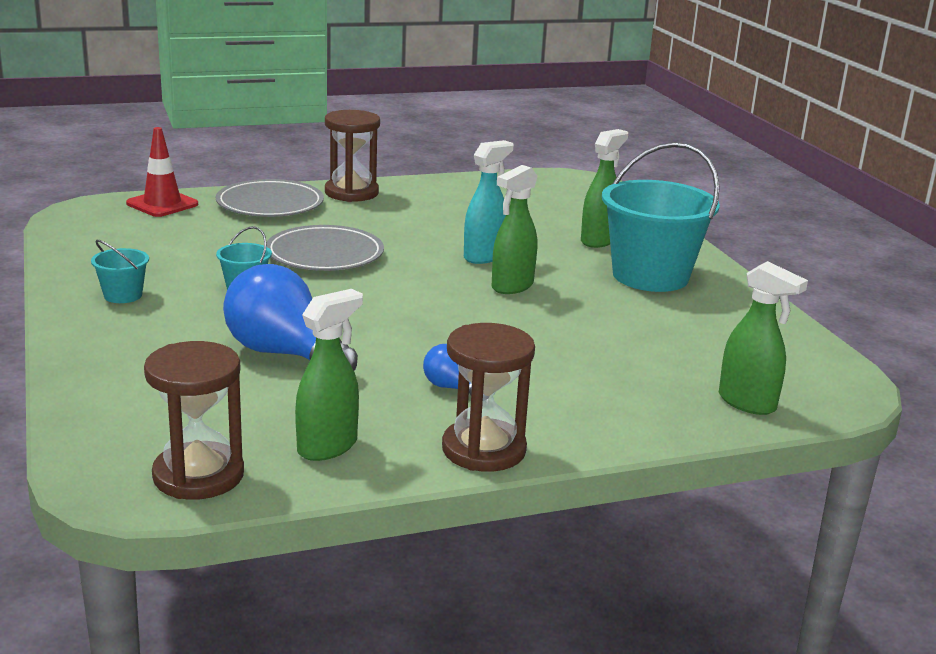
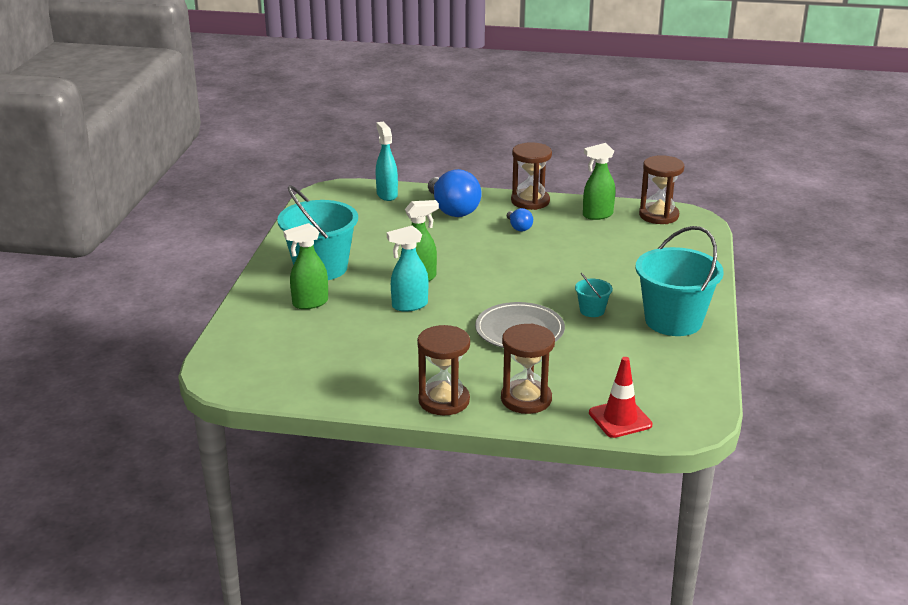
camera: 150 degrees left, 5 degrees up
turquoise bucket [91,240,149,303] -> turquoise bucket [636,226,724,336], size x2.26
grey plate [216,179,324,217] -> brown hourglass [501,324,555,414]
blue light bulb [223,264,358,371] -> blue light bulb moved to [428,169,481,217]
green spray bottle [719,261,808,415] -> turquoise spray bottle [376,122,398,201]

